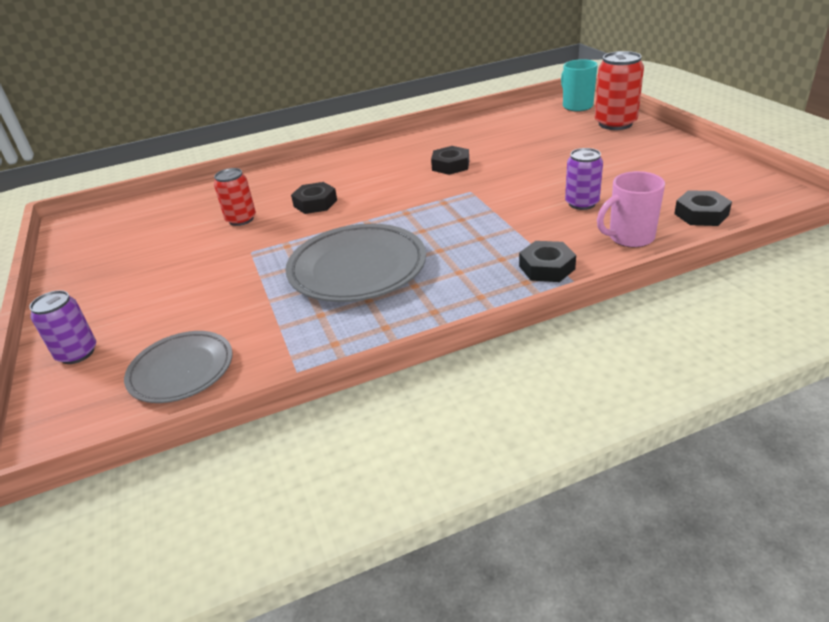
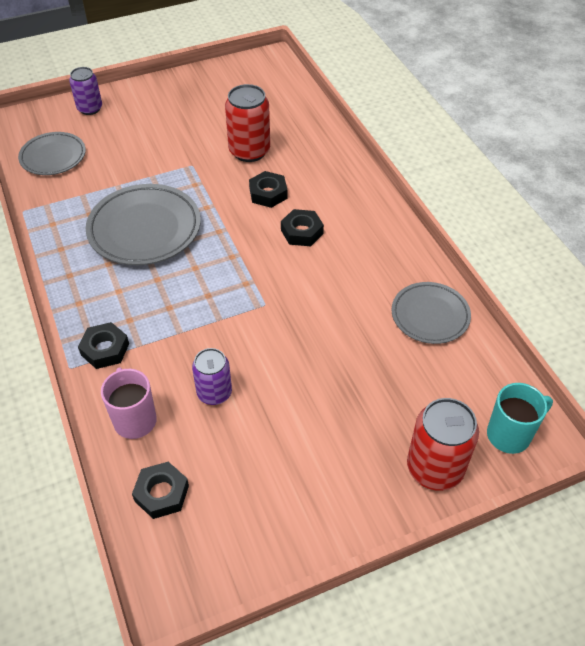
camera: 85 degrees right, 15 degrees up
red can [214,168,256,226] -> red can [225,84,270,162], size x1.53
black nut [431,146,469,175] -> black nut moved to [281,209,324,246]
none -> grey plate [392,282,471,344]

